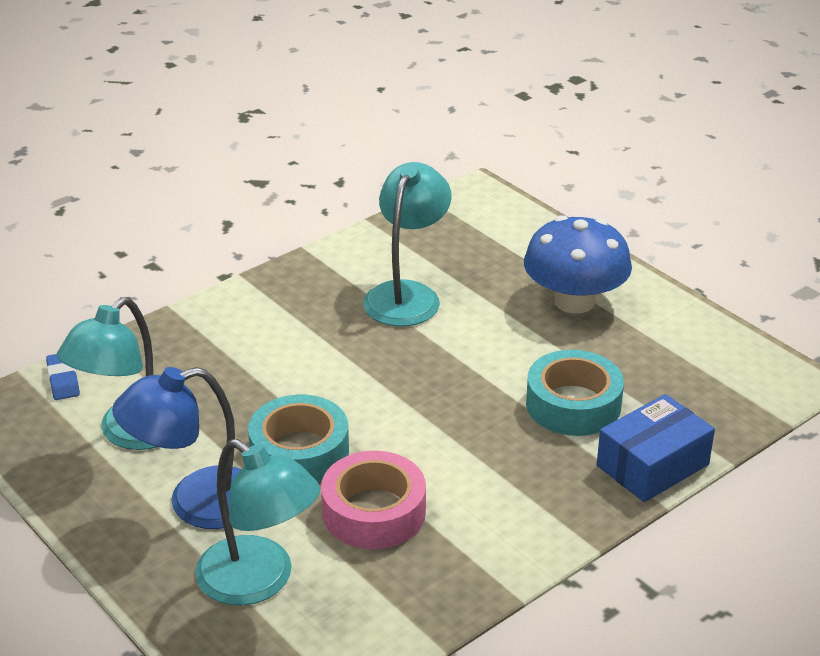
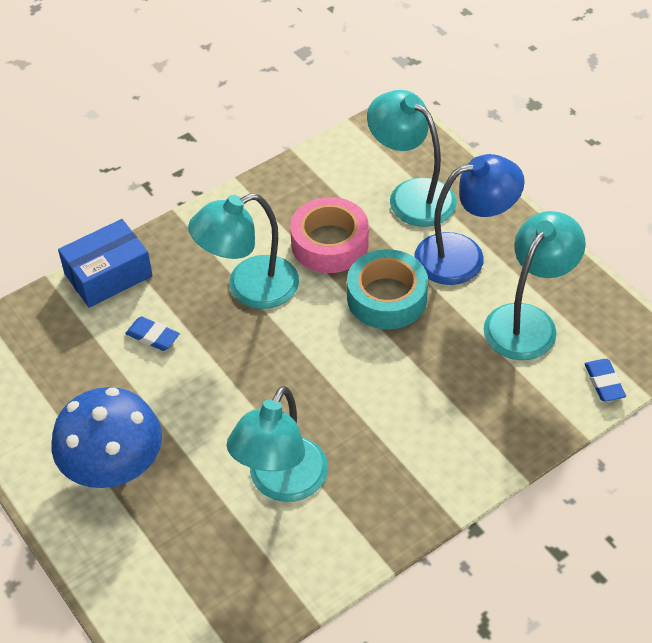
camera: 175 degrees left, 15 degrees up
turquoise tape [526,350,624,436] -> blue eraser [125,317,180,351]
none -> turquoise lamp [188,193,299,309]

